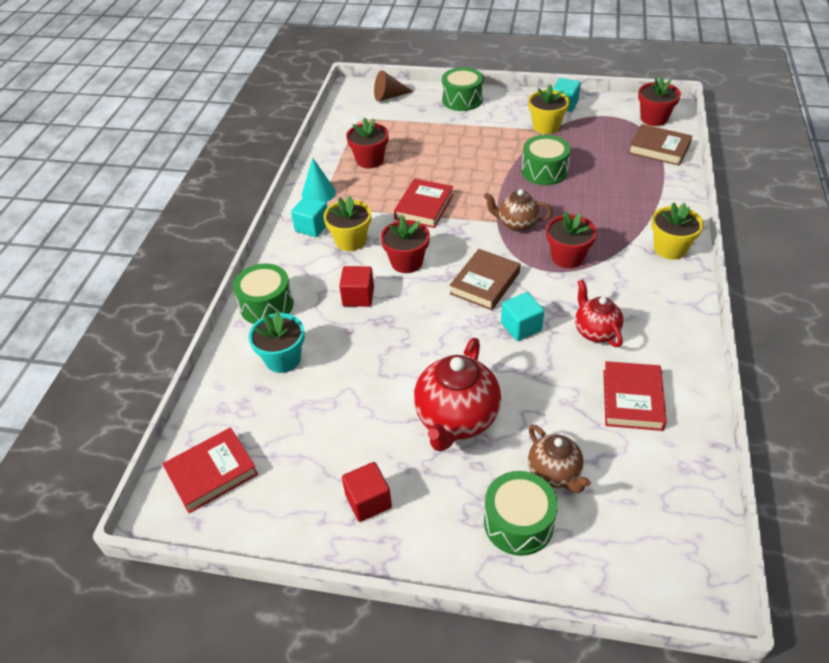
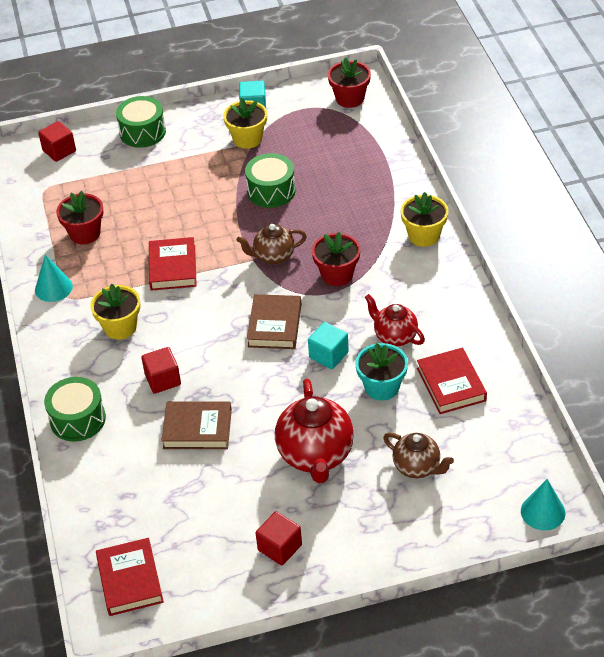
camera: 25 degrees left, 0 degrees up
red book [163,427,258,513] -> red book turned 45 degrees counterclockwise [96,538,164,616]
turquoise flower pot [248,312,305,373] -> turquoise flower pot moved to [355,343,408,401]
turquoise cube [291,197,327,237] -> none
brown cone [374,70,414,101] -> red cube [38,121,76,162]
red flower pot [380,217,430,273] -> none
green drum [484,471,558,556] -> none
brown book [628,124,692,166] -> brown book moved to [161,402,232,449]
none -> turquoise cone [521,479,565,531]

